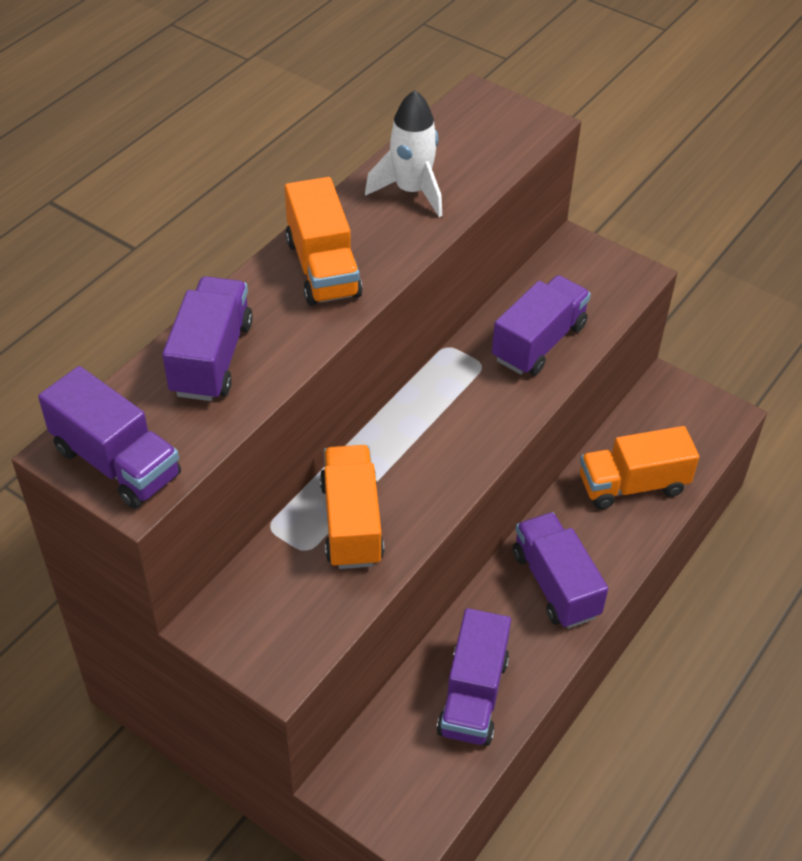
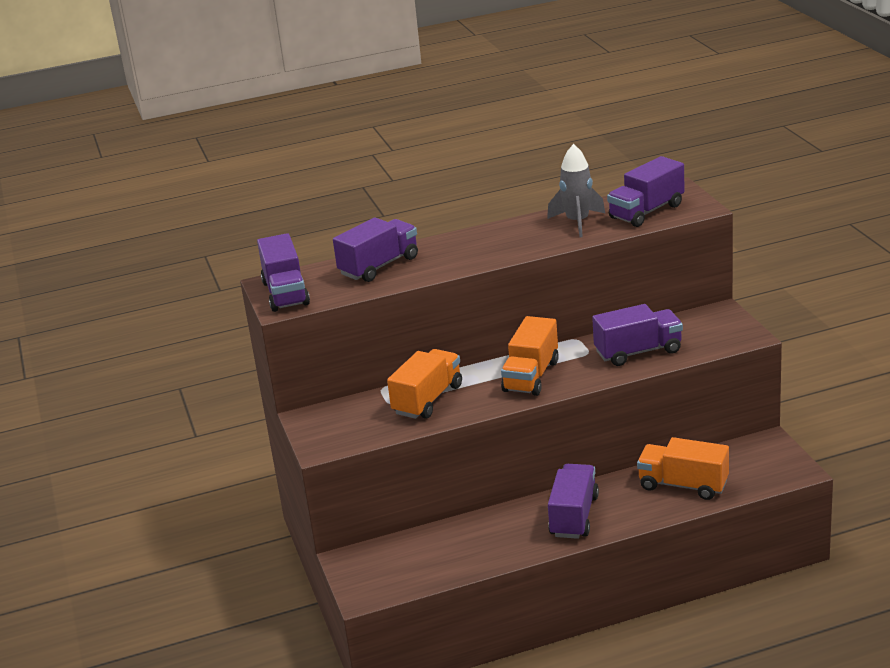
camera: 40 degrees right, 20 degrees down
orange truck [285,177,363,306] -> orange truck moved to [501,316,559,396]
white rocket [365,90,442,217] -> grey rocket [547,144,605,237]
purple truck [437,608,511,746] -> purple truck moved to [607,156,685,227]

